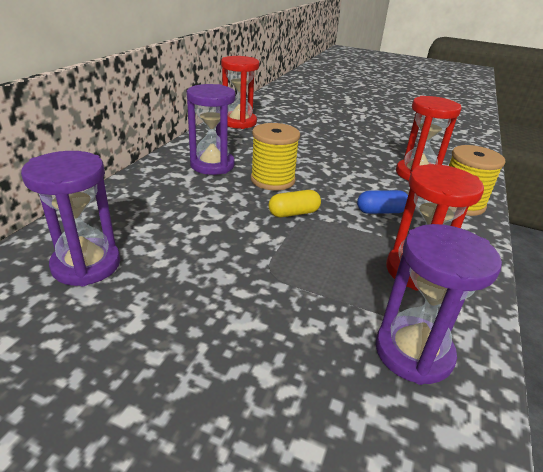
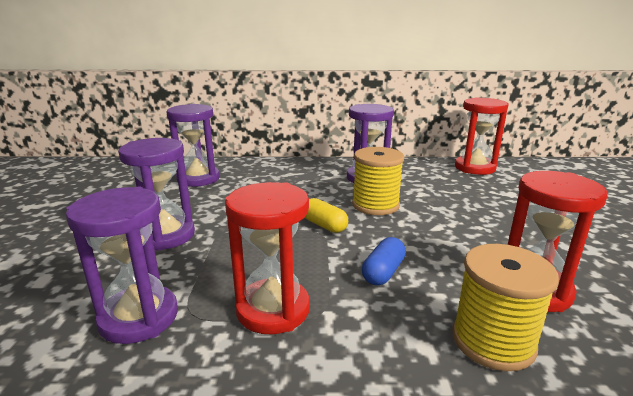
camera: 70 degrees right, 10 degrees down
blue capsule [357,190,408,214] -> blue capsule turned 60 degrees clockwise [362,237,406,286]
none -> purple hourglass [118,138,195,251]

